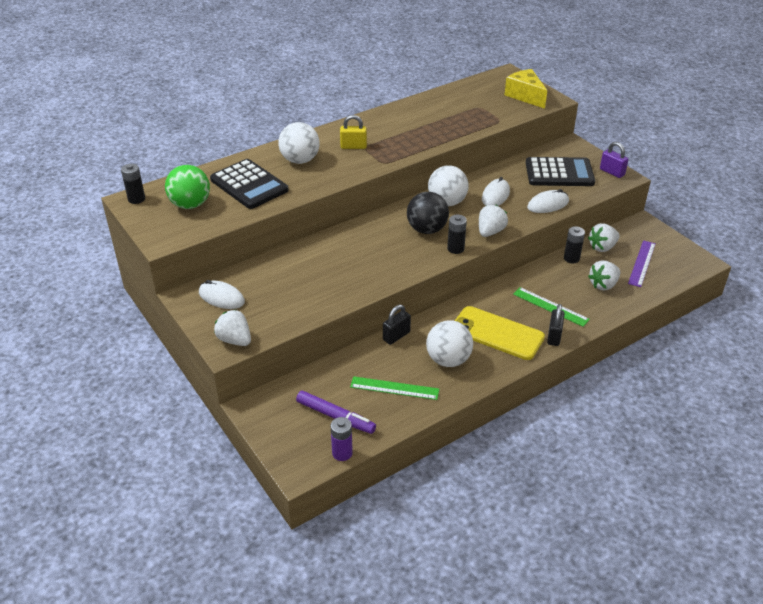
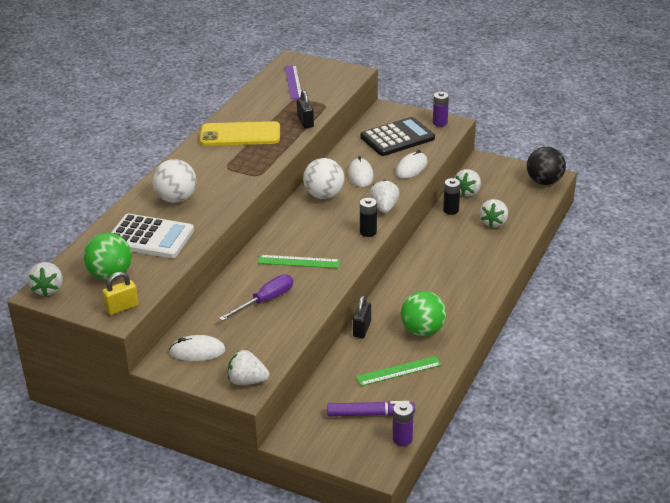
camera: 30 degrees left, 5 degrees down
black battery [121,164,145,204] -> white strawberry [27,262,63,296]
black calculator [210,159,289,209] -> white calculator [111,213,194,258]
yellow padlock [340,115,367,149] -> yellow padlock moved to [102,272,139,315]
black ball [407,192,449,234] -> black ball moved to [527,147,566,185]
white ball [426,320,473,367] -> green ball [401,291,446,336]
yellow phone [455,306,545,360] -> yellow phone moved to [200,121,280,146]
yellow cheese [505,69,547,109] -> none
green ruler [513,287,590,327] -> green ruler moved to [258,255,340,268]
black padlock [547,304,565,346] -> black padlock moved to [297,90,314,128]
purple padlock [600,142,629,178] -> purple battery [433,92,449,127]
purple ruler [628,240,656,287] -> purple ruler moved to [285,65,301,99]
none -> purple screwdriver [219,274,293,321]

